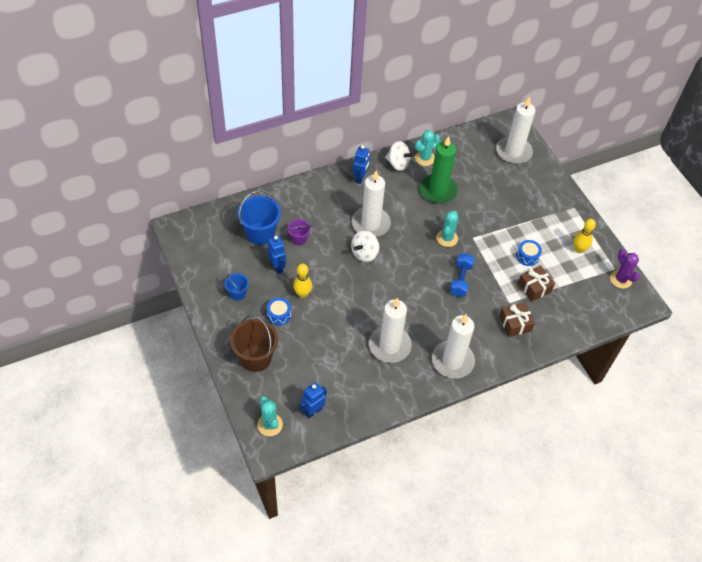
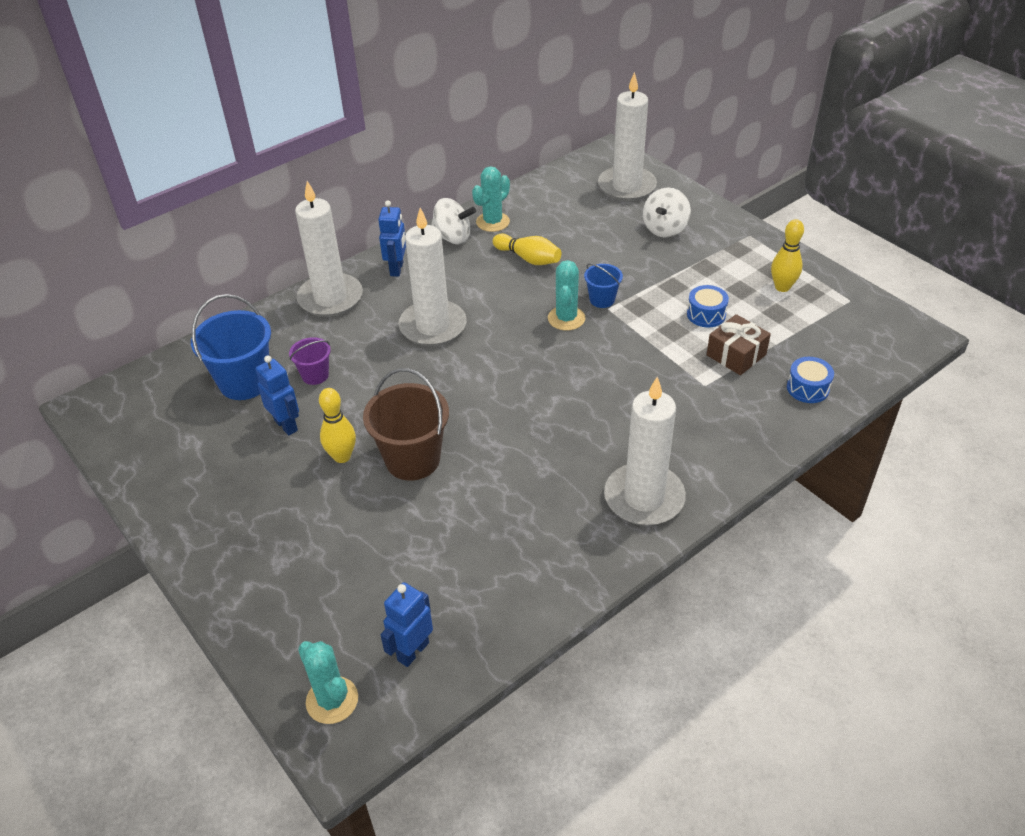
camera: 10 degrees left, 10 degrees down
blue bucket [225,273,249,301] -> blue bucket moved to [584,263,623,308]
brown bucket [230,315,278,372] -> brown bucket moved to [363,368,449,481]
blue drum [267,298,291,325] -> blue drum moved to [787,357,834,403]
white spinning top [351,230,379,262] -> white spinning top moved to [643,187,691,237]
white candle [369,298,412,363] -> white candle moved to [295,181,363,317]
green candle [420,136,458,204] -> yellow bowling pin [493,234,561,265]
blue dumbbell [450,253,475,297] -> none
brown gift [499,302,535,337] -> none
purple cactus [610,248,640,289] -> none

